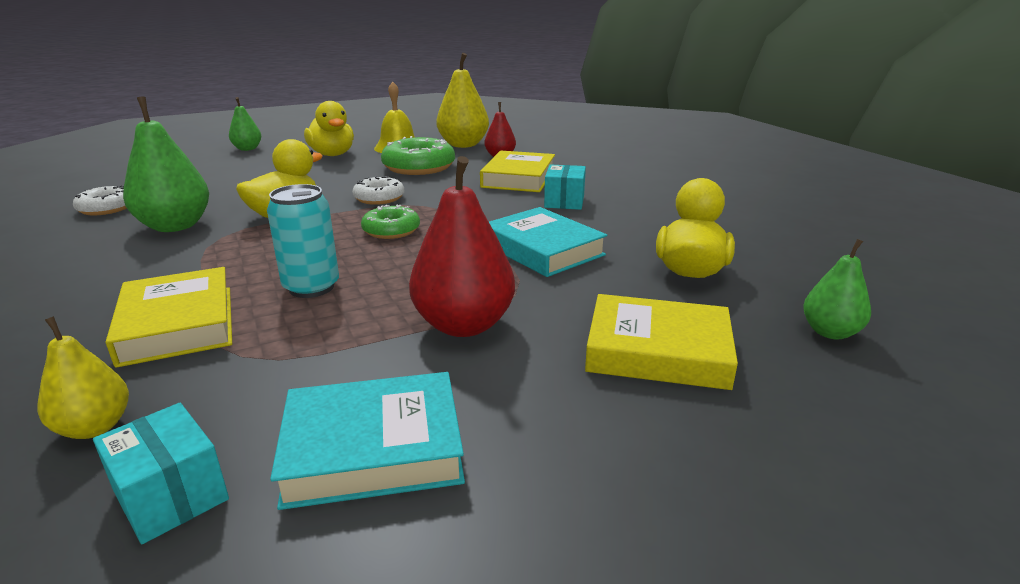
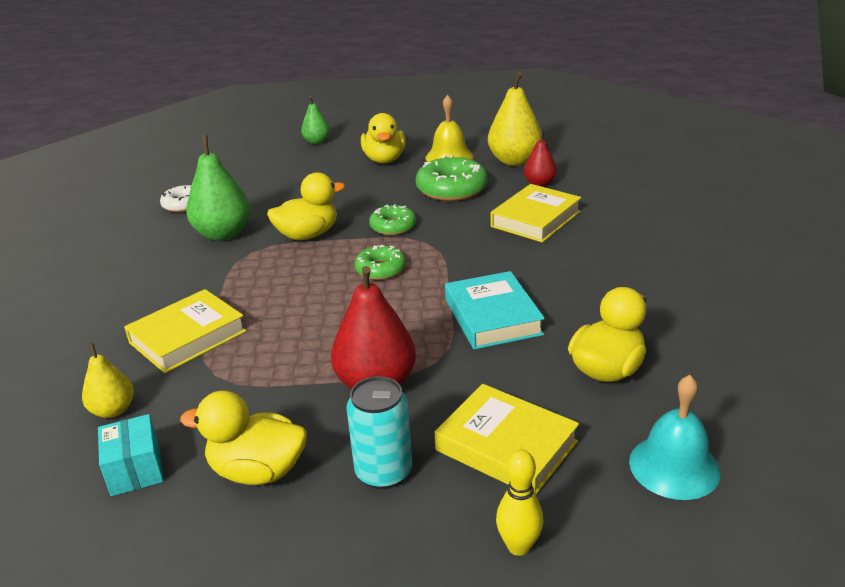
camera: 25 degrees right, 5 degrees up
yellow book [106,267,232,368] -> yellow book turned 45 degrees clockwise [124,289,246,373]
turquoise can [267,184,339,298] -> turquoise can moved to [347,376,412,489]
turquoise book [270,372,465,510] -> yellow duck [180,391,307,485]
white donut [352,176,404,205] -> green donut [369,204,416,235]
turquoise box [544,164,586,210] -> none
green pear [803,239,871,340] -> turquoise bell [629,375,720,500]
none -> yellow bowling pin [496,450,543,556]

